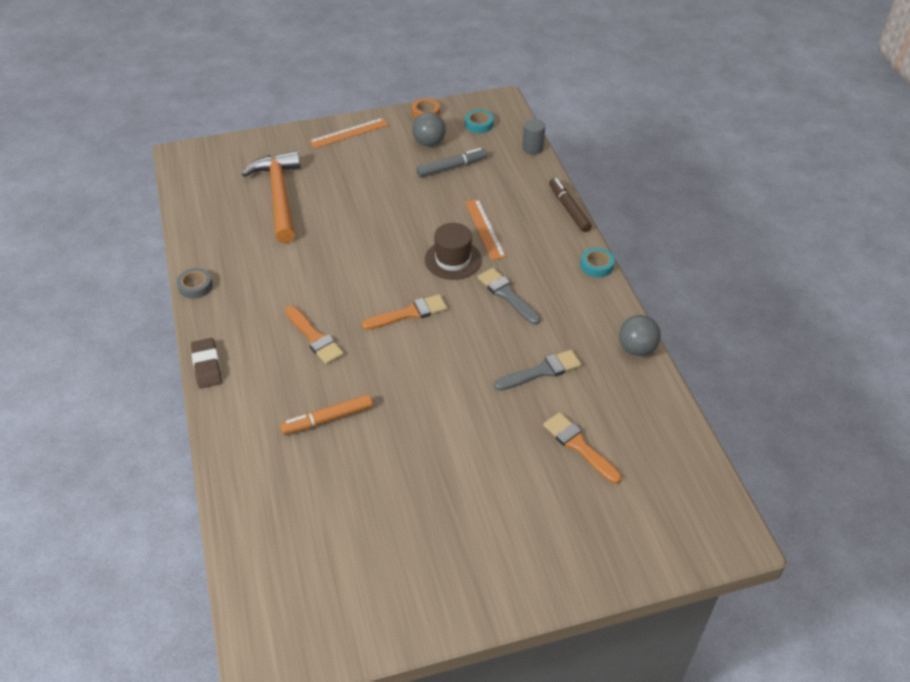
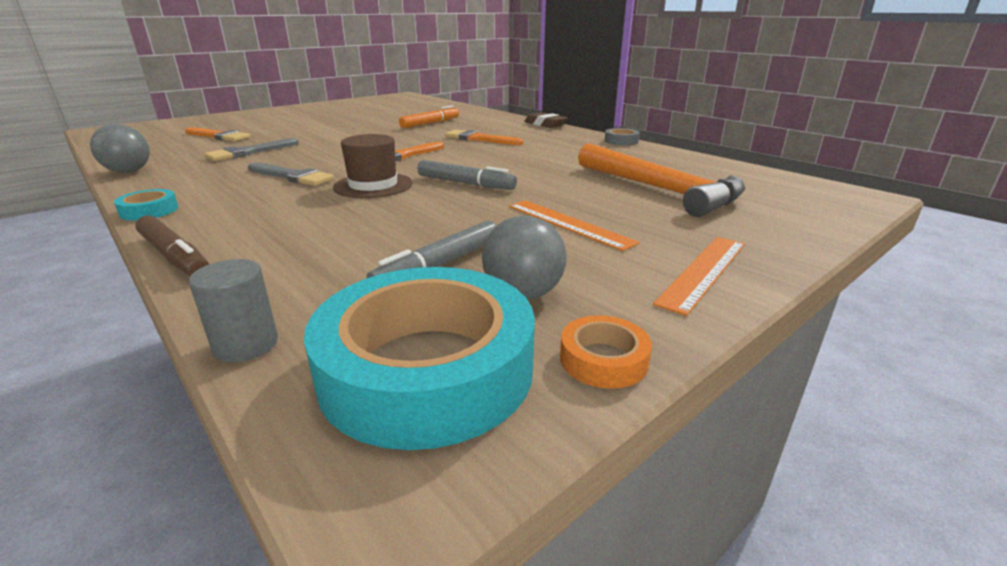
camera: 155 degrees right, 20 degrees down
turquoise tape [465,110,494,133] -> turquoise tape [304,267,535,450], size x2.37
orange ruler [465,199,506,260] -> orange ruler moved to [509,200,640,251]
none -> grey marker [417,160,517,190]

